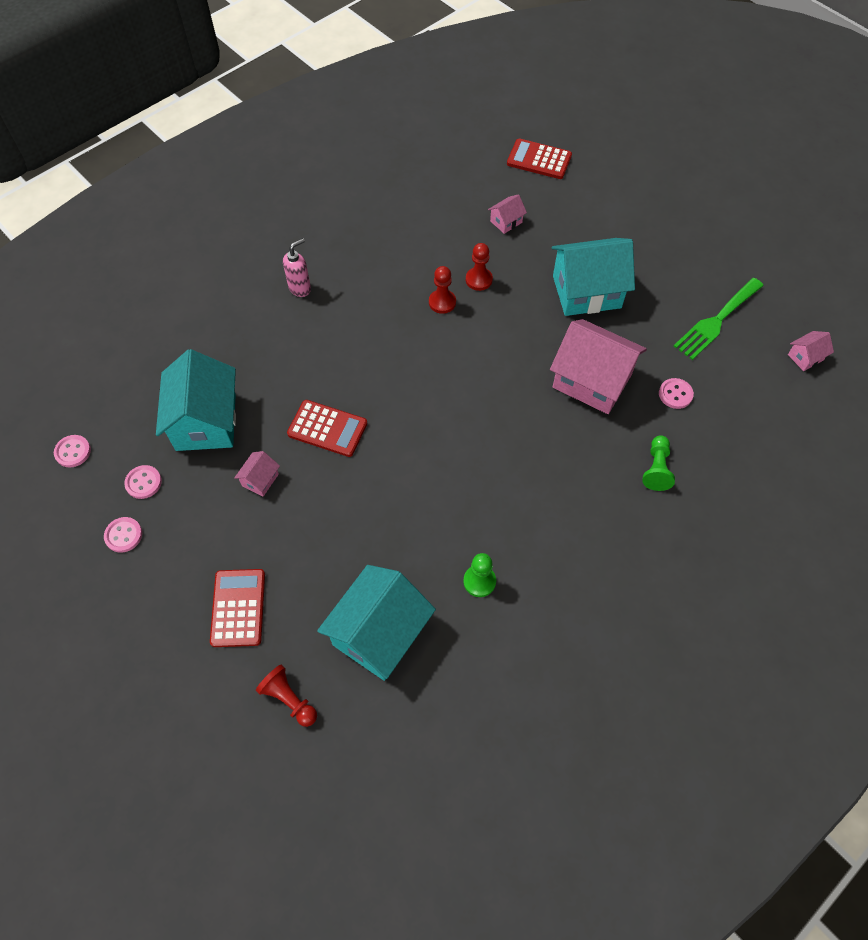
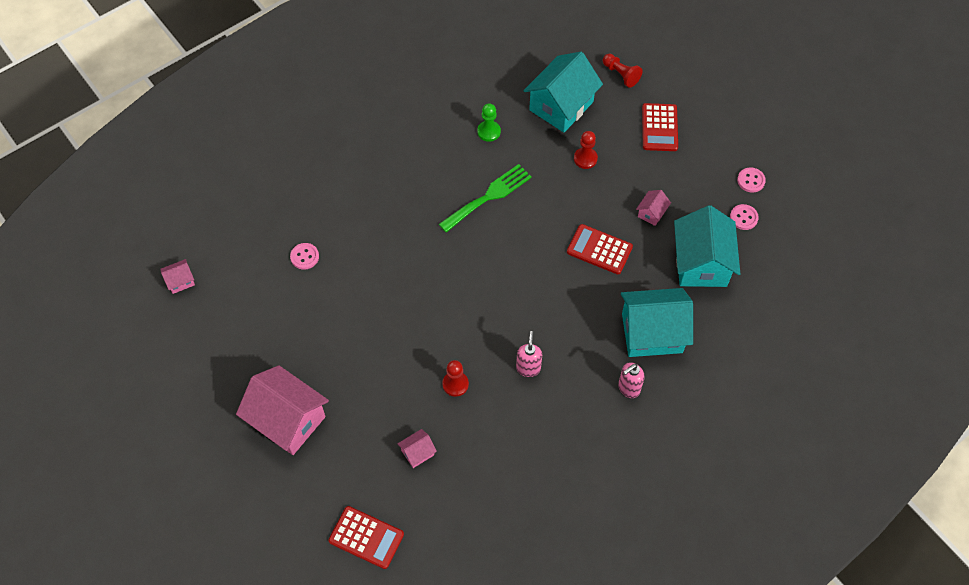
camera: 175 degrees left, 0 degrees up
pink button [54,435,91,467] -> none
red pawn [429,266,456,314] -> red pawn moved to [574,131,598,169]
pink house [550,319,647,414] -> pink house moved to [236,365,329,455]
turquoise house [552,238,635,316] -> turquoise house moved to [621,288,693,357]
green pawn [643,435,675,491] -> none
green fork [674,278,764,360] -> green fork moved to [439,164,532,233]
none -> pink soap dispenser [516,331,542,377]

